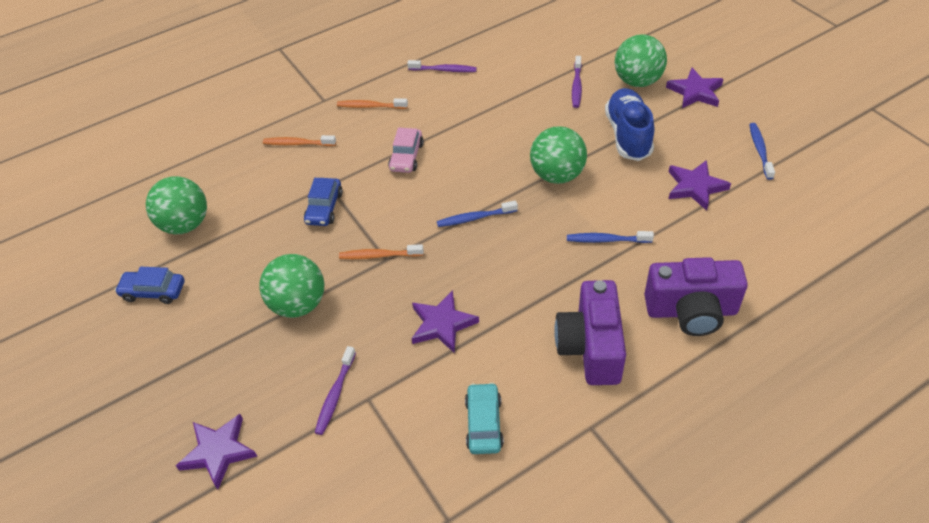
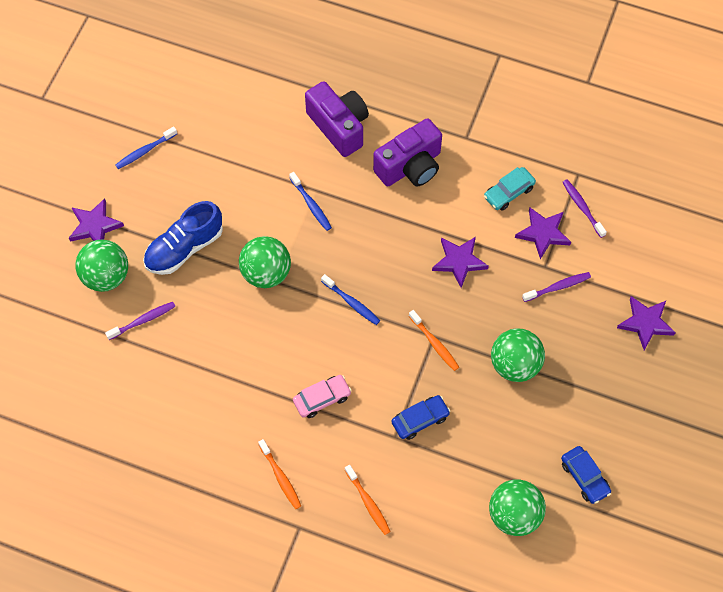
camera: 130 degrees left, 15 degrees up
purple toothbrush [407,60,477,72] -> purple toothbrush moved to [562,179,607,238]
purple star [669,160,731,211] -> purple star moved to [515,207,571,260]

